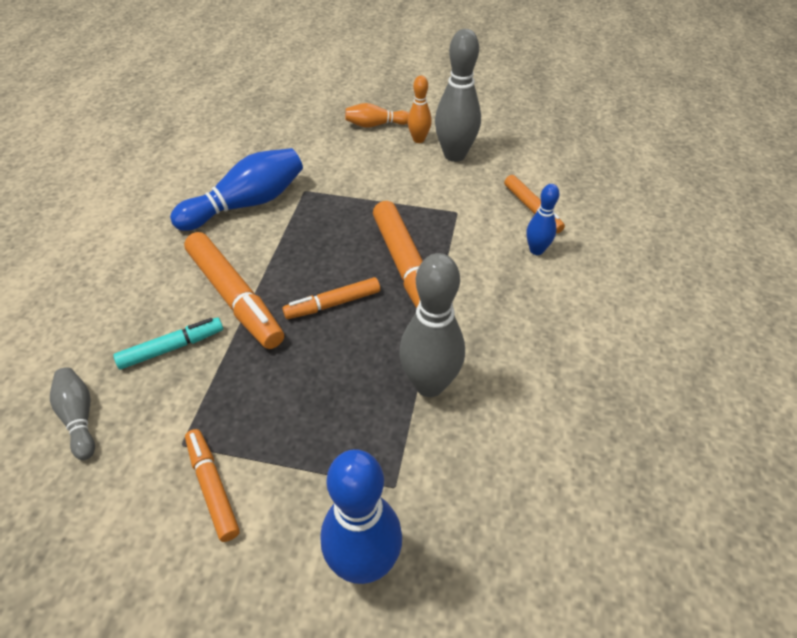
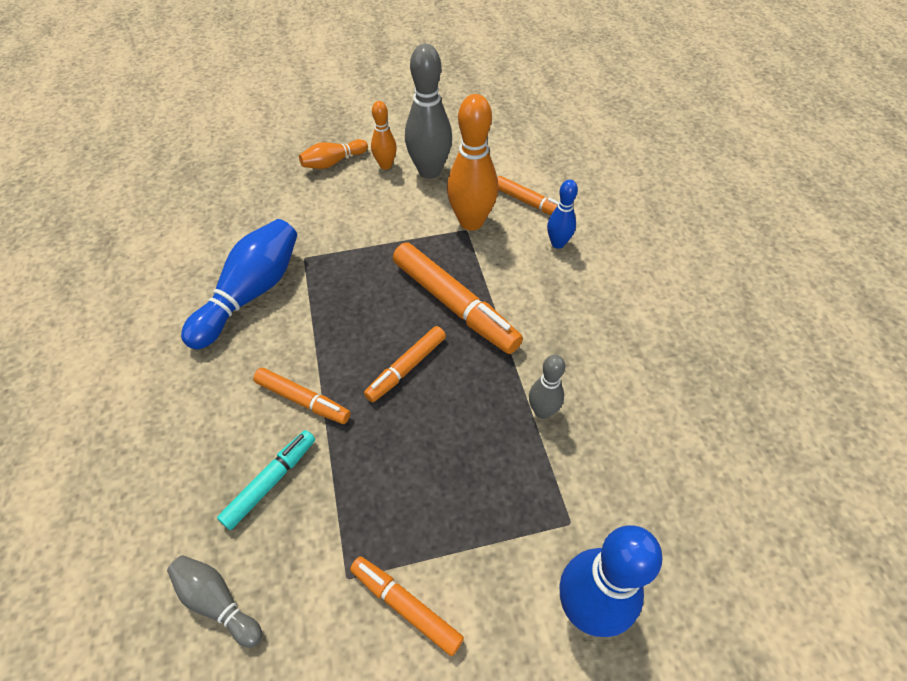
camera: 25 degrees left, 5 degrees up
orange marker [184,232,284,349] -> orange marker [253,368,351,424], size x0.59
grey bowling pin [399,253,465,397] -> grey bowling pin [529,355,565,419], size x0.55
none -> orange bowling pin [447,94,498,231]

